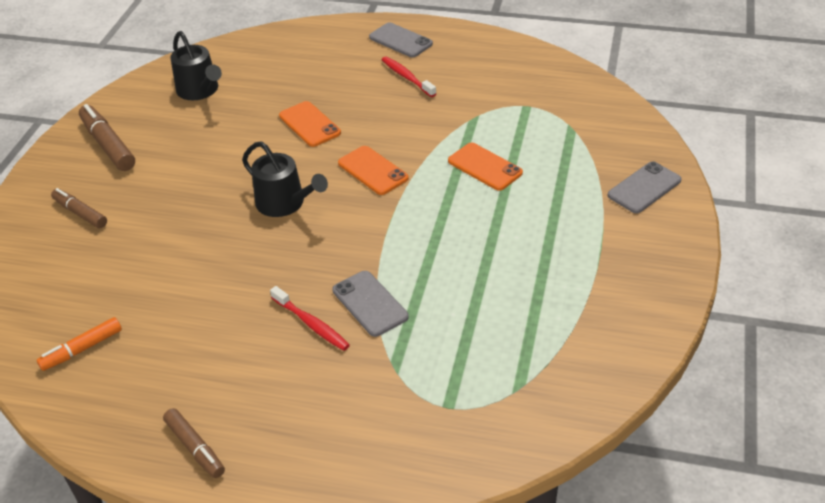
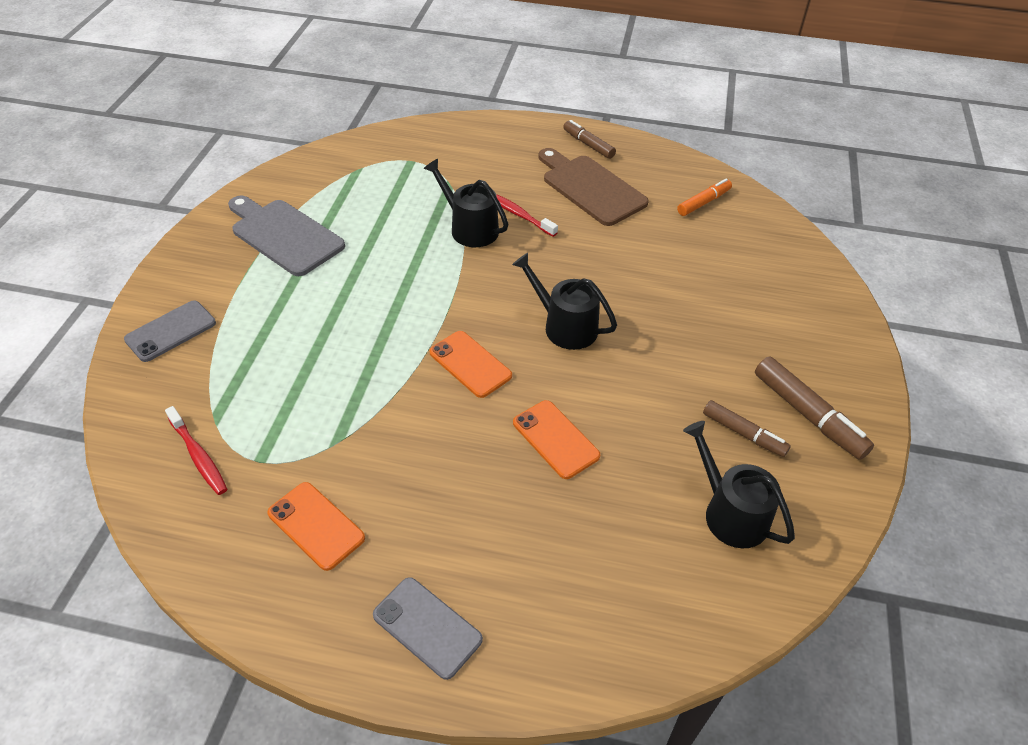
camera: 175 degrees right, 5 degrees up
brown marker [51,188,107,228] -> brown marker moved to [703,400,791,457]
grey phone [332,271,409,337] -> black watering can [423,159,508,247]
red toothbrush [381,56,436,97] -> red toothbrush moved to [165,406,227,495]
orange phone [448,143,523,191] -> orange phone moved to [267,482,365,571]
none -> grey cutting board [228,195,345,276]
none -> brown cutting board [538,148,649,226]

